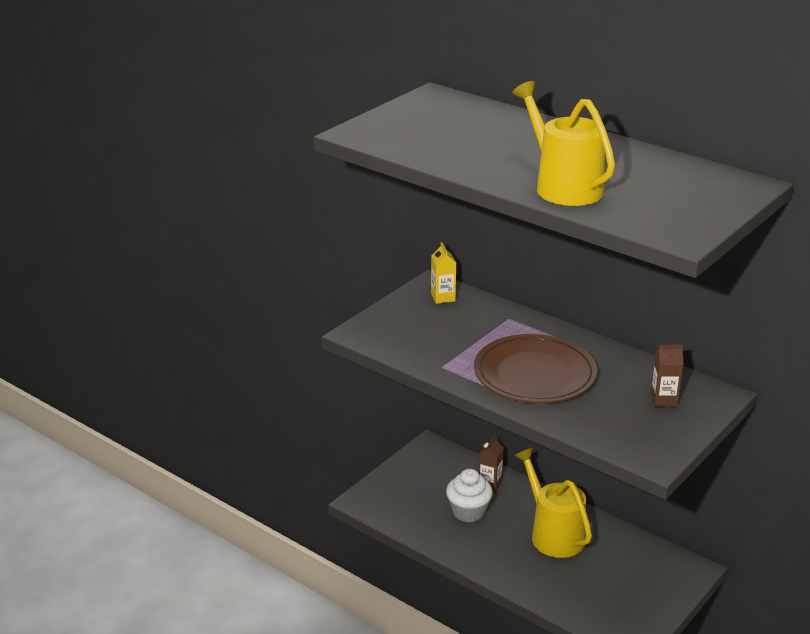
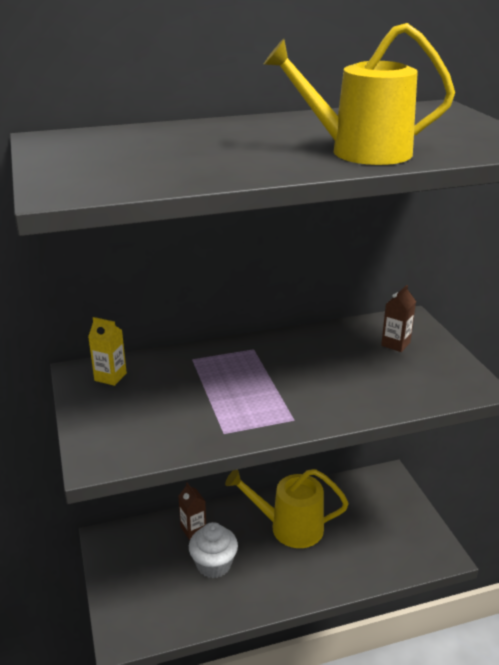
camera: 55 degrees left, 0 degrees up
brown plate [474,334,597,403] -> none

